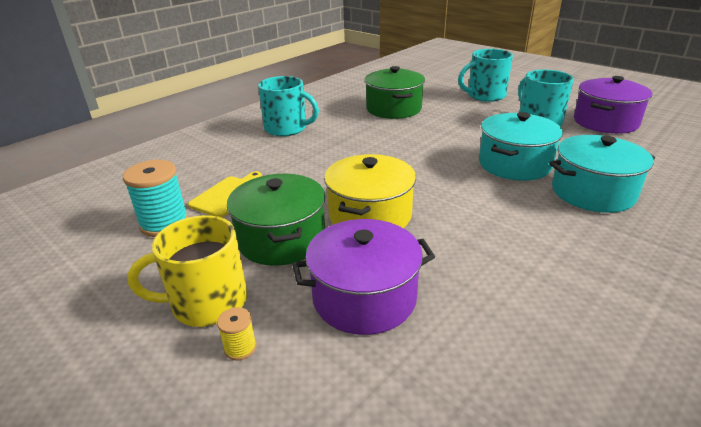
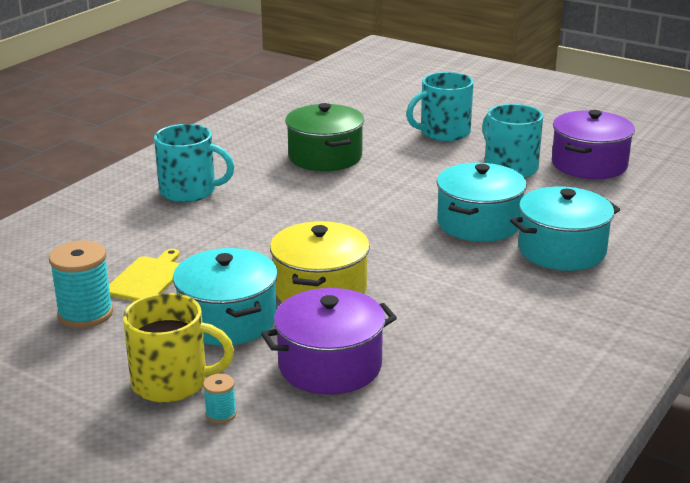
camera: 10 degrees left, 5 degrees down
yellow mug [128,215,247,327] -> yellow mug turned 150 degrees counterclockwise [123,293,234,403]
yellow spool [217,307,257,361] -> turquoise spool [203,374,236,424]
green pot [227,174,325,266] -> turquoise pot [173,248,278,345]

